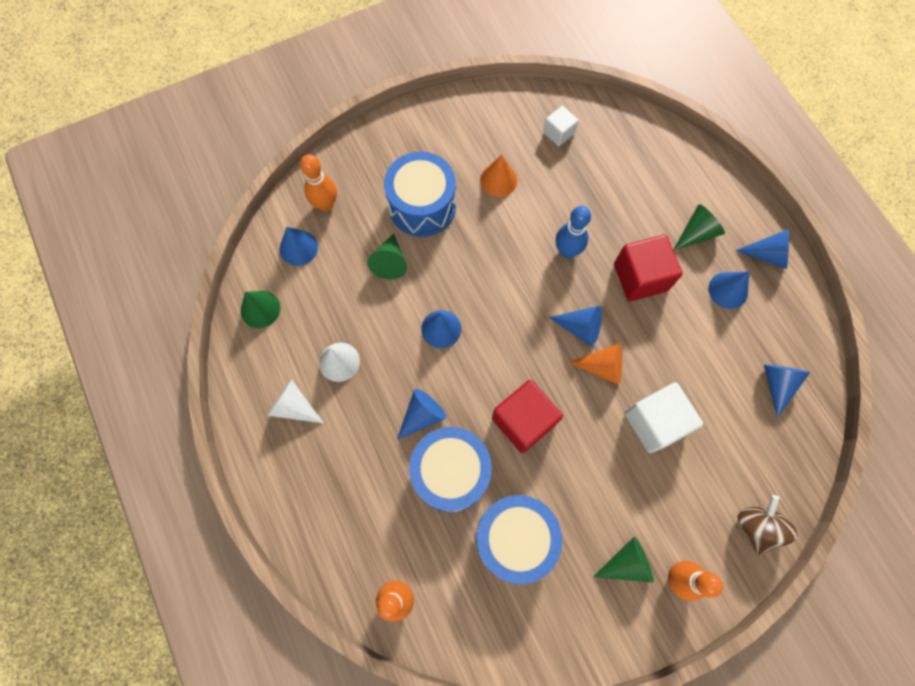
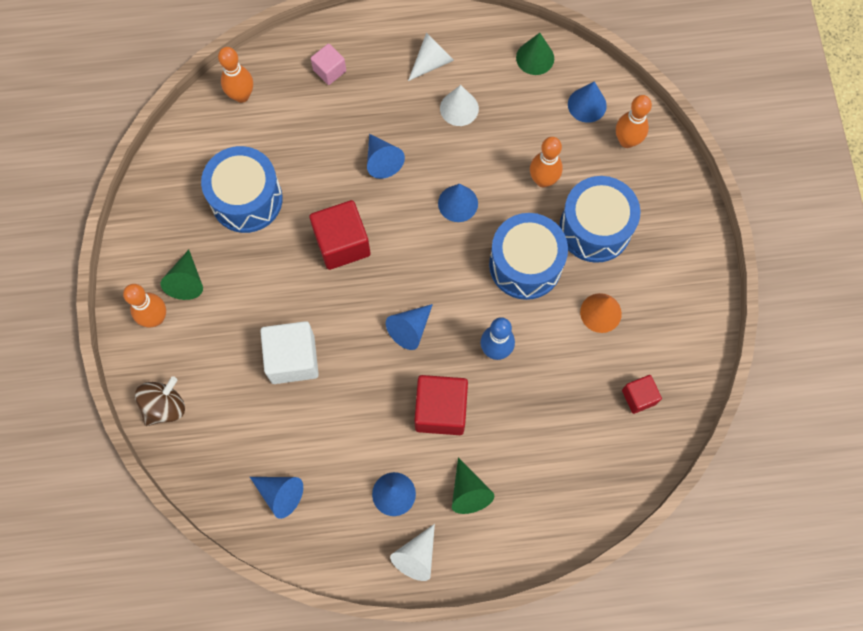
camera: 110 degrees right, 0 degrees up
green cone [367,233,407,280] -> orange bowling pin [530,137,563,187]
blue drum [409,427,492,512] -> blue drum moved to [489,213,568,300]
white cube [543,106,579,146] -> red cube [622,375,662,414]
orange cone [569,343,622,385] -> none
blue cone [735,229,789,269] -> white cone [390,524,435,581]
brown spinning top [738,495,797,555] -> brown spinning top turned 75 degrees counterclockwise [135,376,185,426]
none -> pink cube [311,44,346,85]

